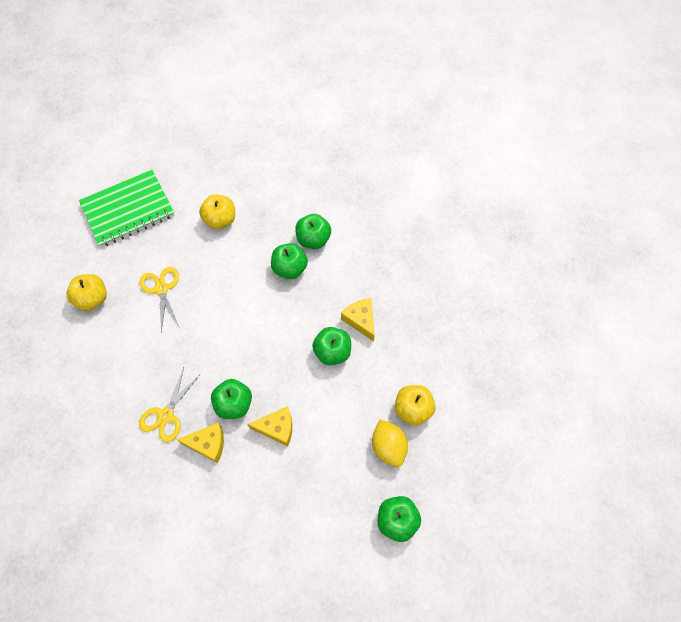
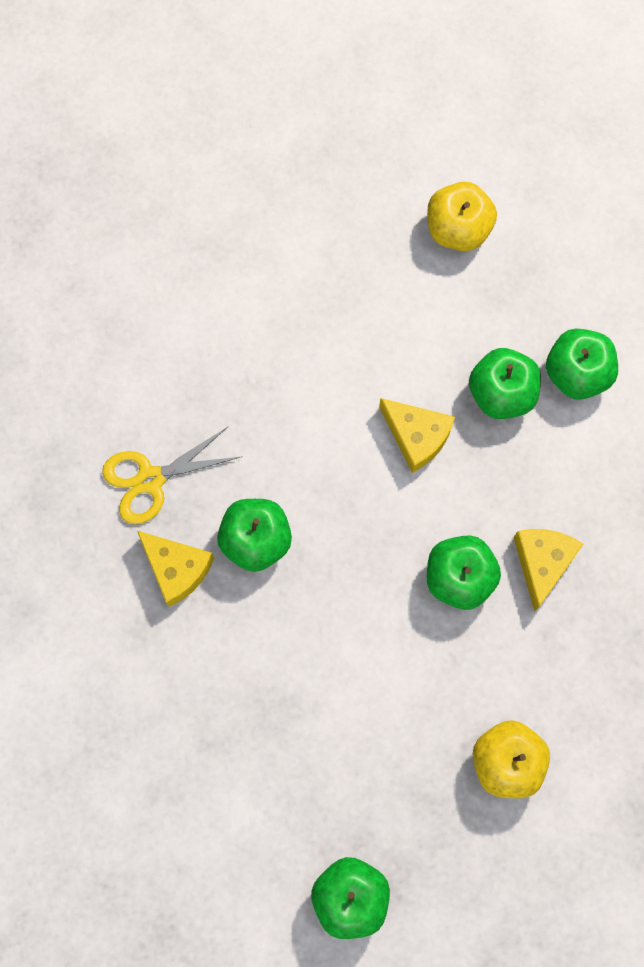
camera: 40 degrees right, 10 degrees up
yellow apple [67,274,107,311] -> none
green notebook [79,170,174,247] -> none
yellow scissors [140,267,179,332] -> none
yellow cheese [247,406,292,446] -> yellow cheese moved to [379,398,455,473]
yellow lemon [372,419,408,467] -> none

